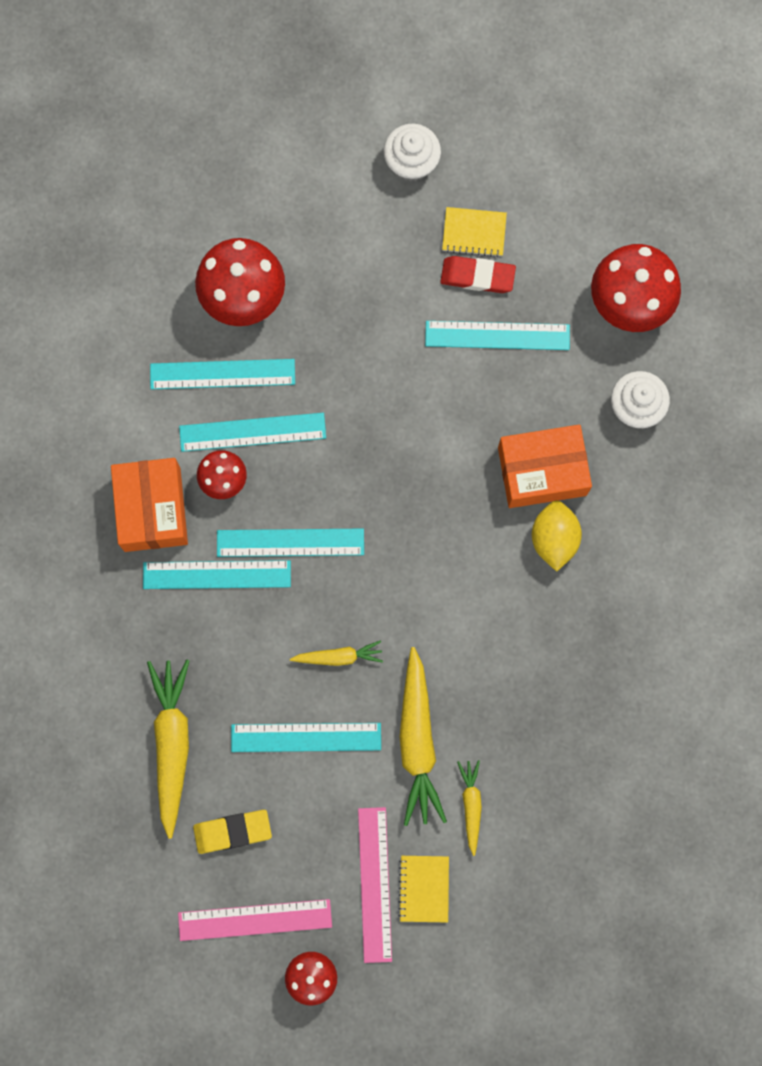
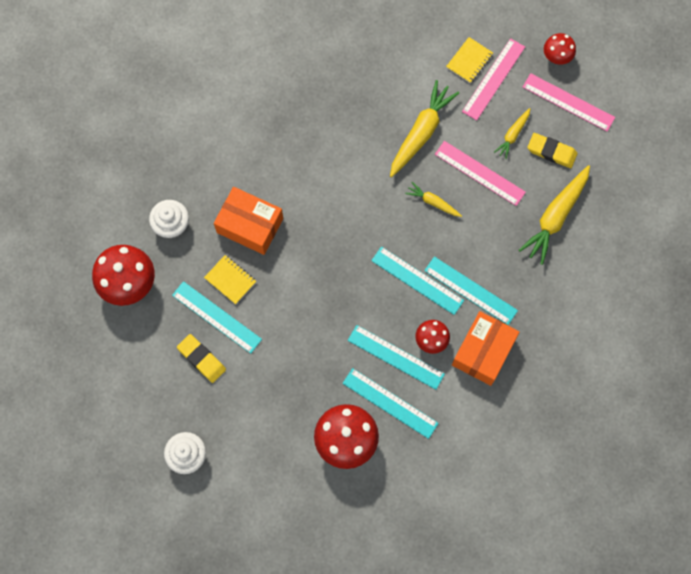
camera: 145 degrees left, 5 degrees down
turquoise ruler [231,723,381,752] -> pink ruler [435,141,526,206]
red eraser [440,256,516,293] -> yellow eraser [177,334,226,383]
yellow notebook [442,207,507,257] -> yellow notebook moved to [204,255,256,304]
yellow carrot [457,760,482,856] -> yellow carrot moved to [494,108,530,159]
yellow lemon [532,500,582,571] -> none

